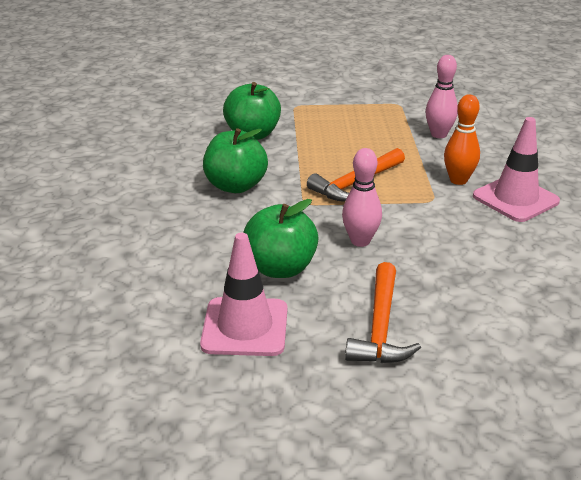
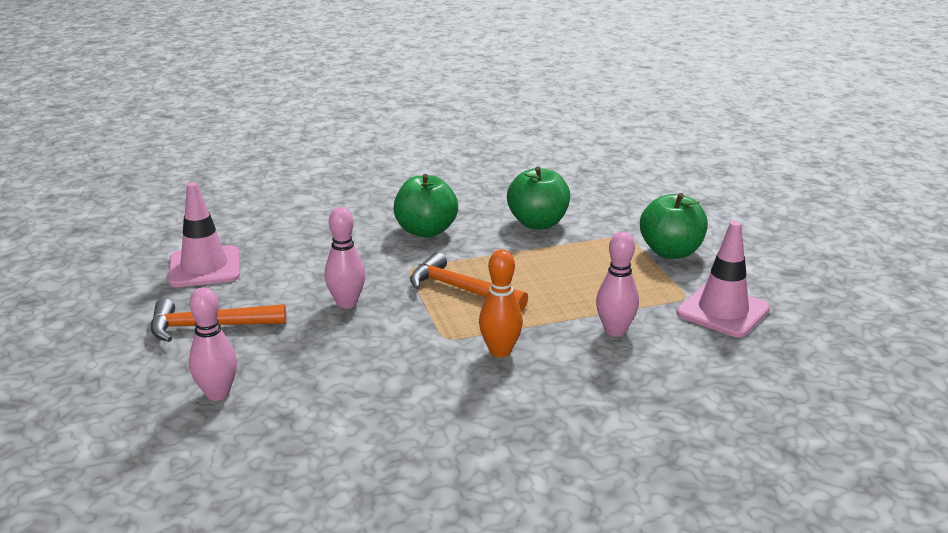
camera: 75 degrees right, 5 degrees down
green apple [243,199,319,278] -> green apple moved to [640,193,708,259]
pink traffic cone [473,117,560,222] -> pink traffic cone moved to [676,221,770,337]
none -> pink bowling pin [189,287,237,401]

